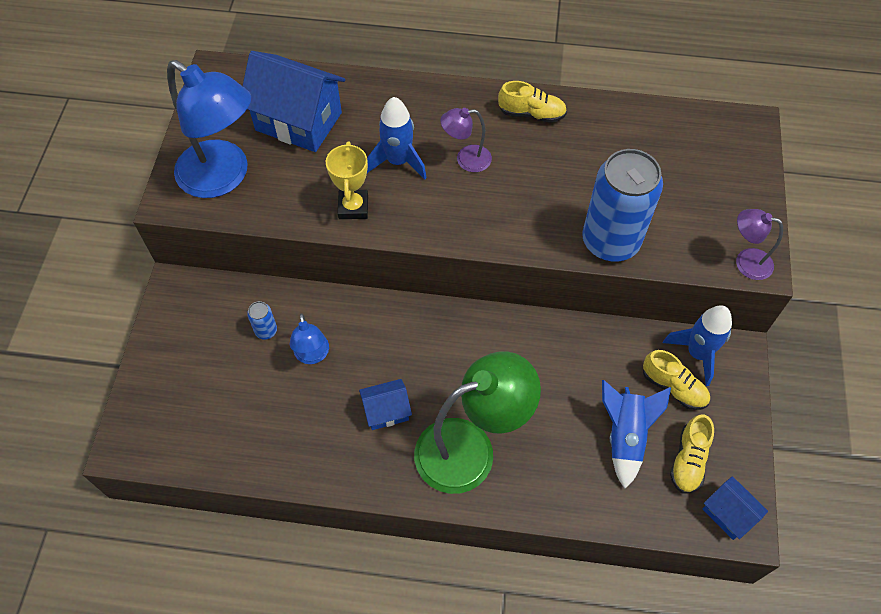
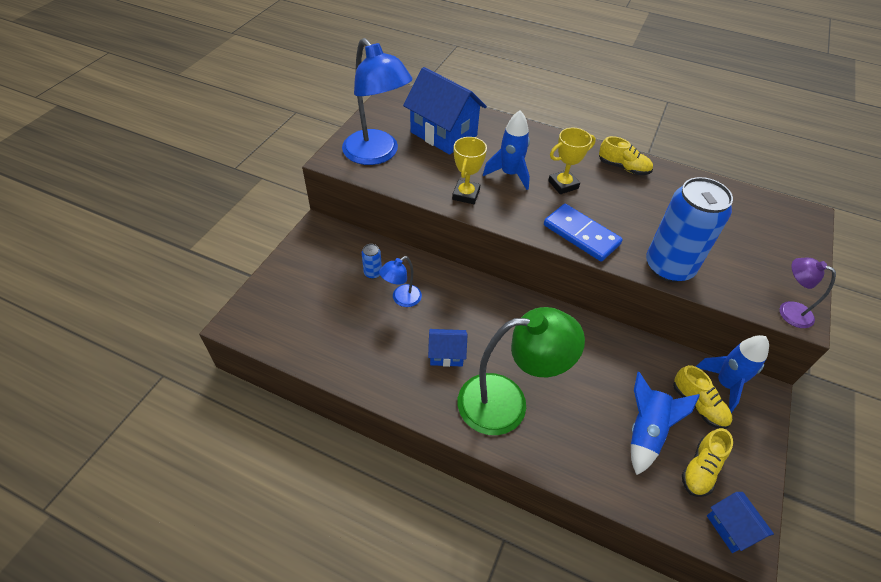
camera: 15 degrees right, 10 degrees down
blue lamp [290,313,329,364] -> blue lamp turned 45 degrees clockwise [379,256,422,307]
purple lamp [440,108,492,172] -> yellow trophy [548,128,596,194]
none -> blue domino [544,204,623,262]

